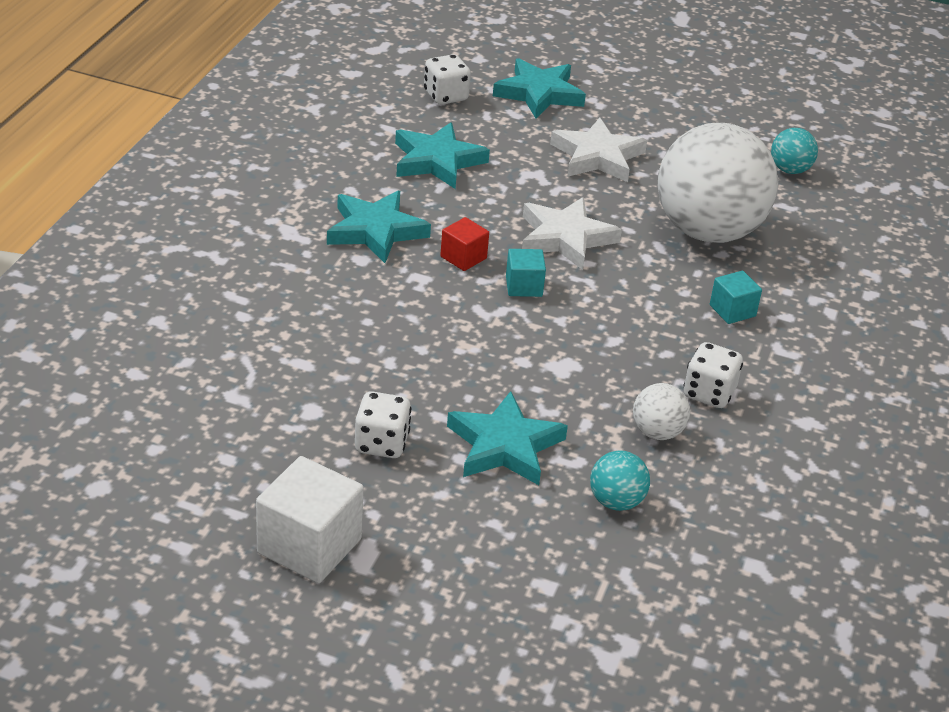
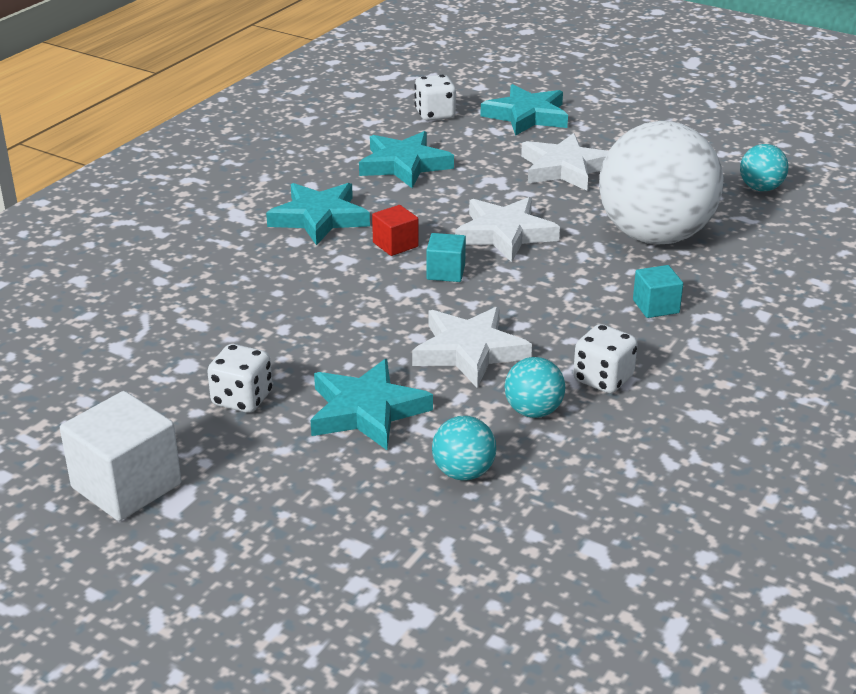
camera: 15 degrees right, 5 degrees down
white ball [633,383,690,440] -> turquoise ball [504,357,565,418]
none -> white star [412,307,532,388]

